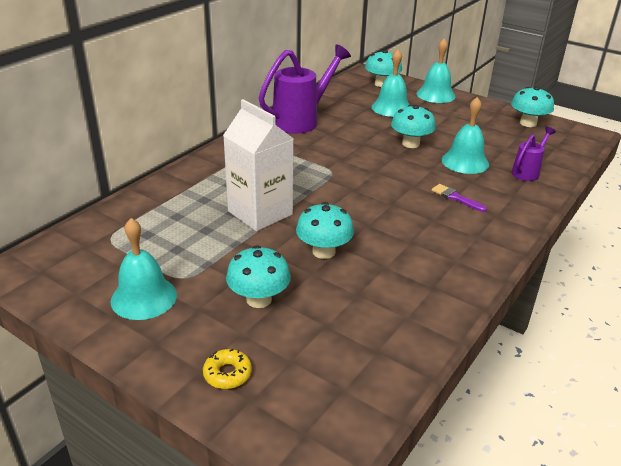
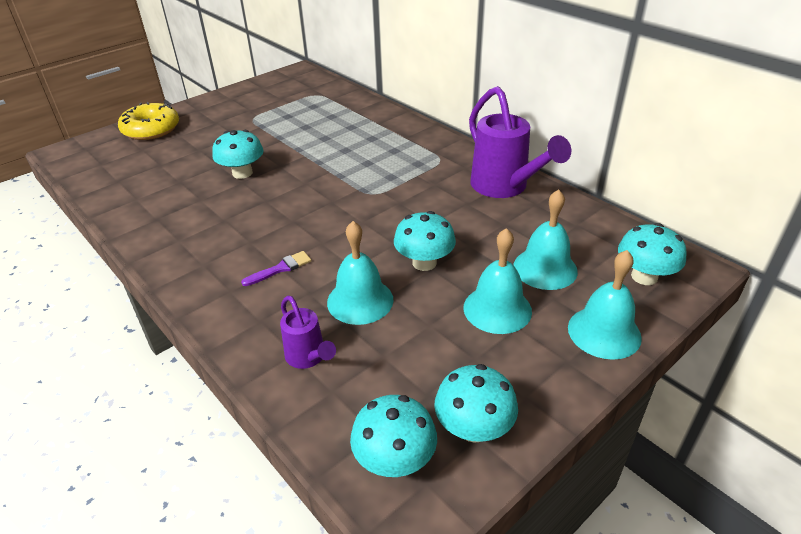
camera: 105 degrees right, 5 degrees up
turquoise bell [111,218,177,320] -> turquoise bell moved to [464,228,532,334]
yellow donut [203,349,252,389] -> yellow donut [118,102,179,140], size x1.96
white carton [223,99,294,231] -> none
turquoise mushroom [226,245,291,308] -> turquoise mushroom moved to [350,395,437,477]

